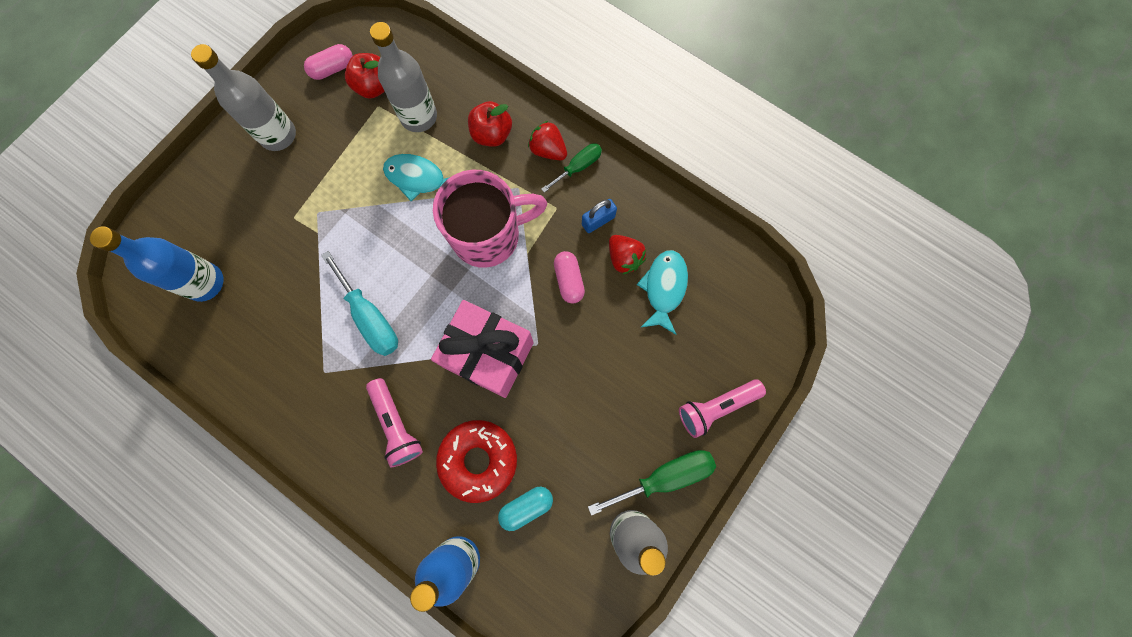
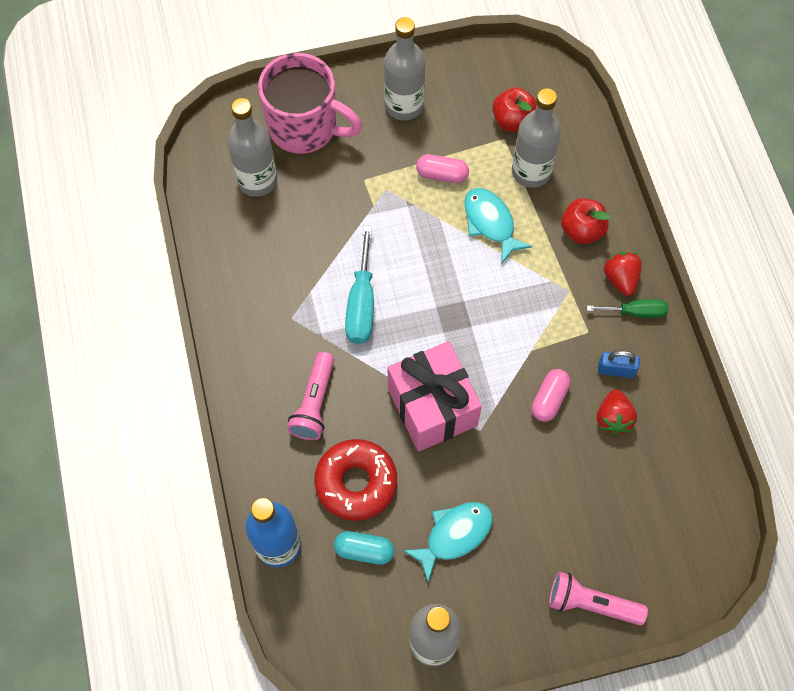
camera: 40 degrees right, 10 degrees down
blue bottle [90,226,223,302] -> grey bottle [227,98,277,197]
pink capsule [304,44,353,80] -> pink capsule moved to [416,154,469,183]
pink mug [433,170,547,268] -> pink mug moved to [258,53,362,154]
green screwdriver [588,450,716,516] -> none
turquoise fish [637,250,688,334] -> turquoise fish moved to [403,502,493,582]

